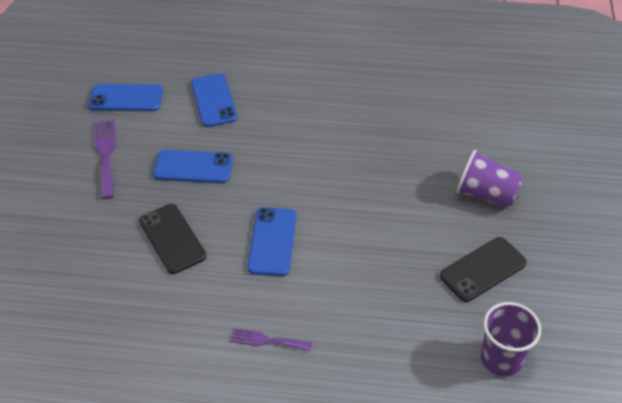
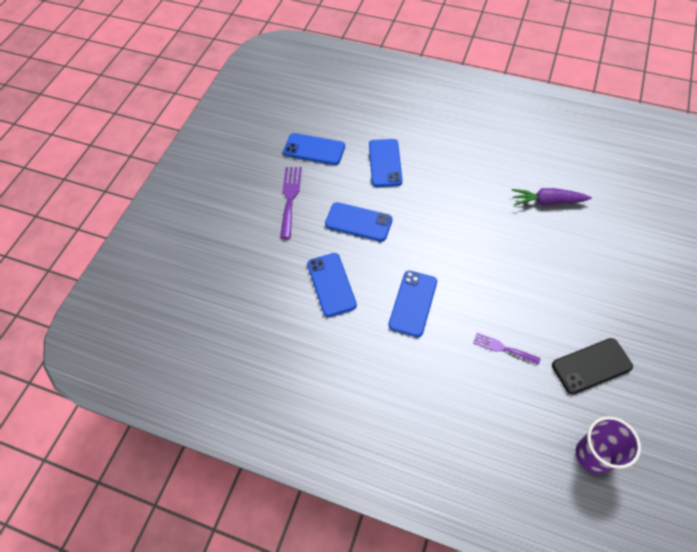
camera: 15 degrees right, 10 degrees up
black phone [139,204,206,274] -> blue phone [307,253,357,317]
purple fork [230,328,312,351] -> purple fork moved to [473,333,541,365]
purple cup [456,150,523,208] -> none
none -> purple carrot [512,188,592,206]

